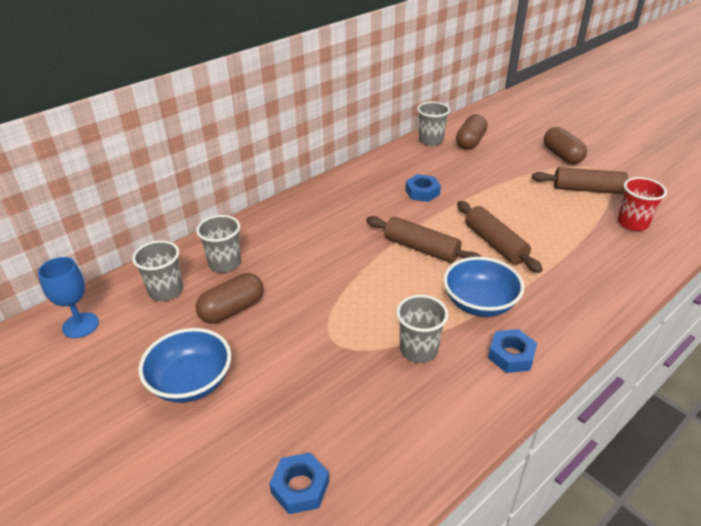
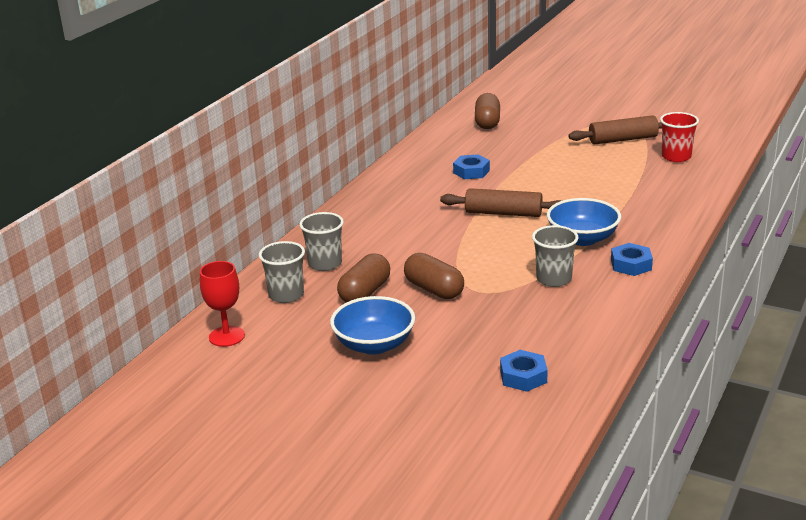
camera: 20 degrees left, 10 degrees down
blue goblet [38,257,99,338] -> red goblet [200,261,245,347]
grey cup [417,102,450,146] -> none
brown rolling pin [457,201,543,273] -> none
brown capsule [544,127,587,164] -> brown capsule moved to [404,253,464,299]

